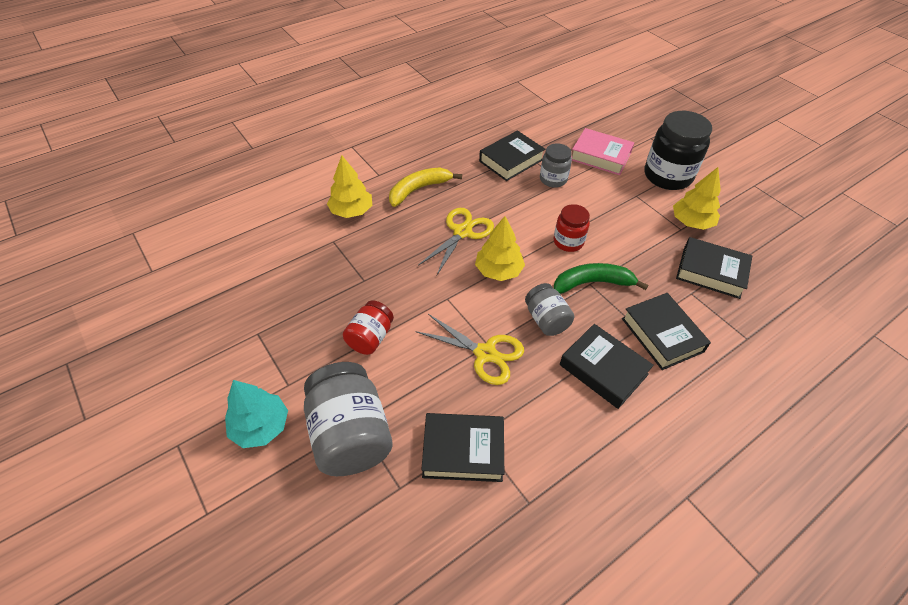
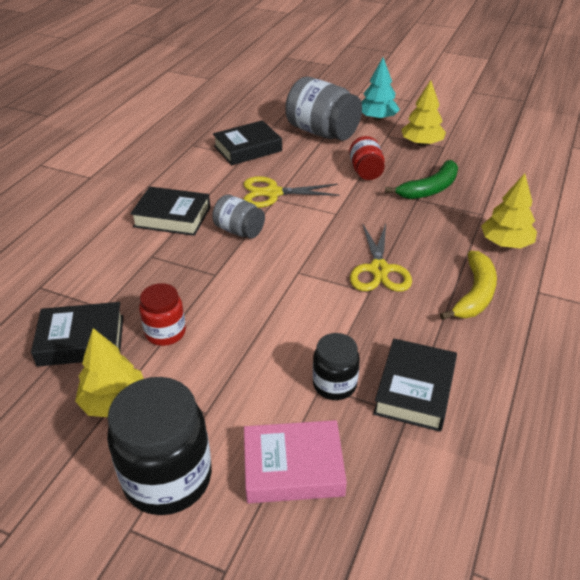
camera: 150 degrees right, 10 degrees down
yellow tree [475,216,525,281] -> yellow tree moved to [401,80,446,146]
grey jar [540,143,572,188] -> black jar [313,333,360,400]
red jar [554,204,590,252] -> red jar moved to [139,283,186,346]
green banana [554,263,648,294] -> green banana moved to [385,160,458,199]
black book [622,293,711,370] -> none

